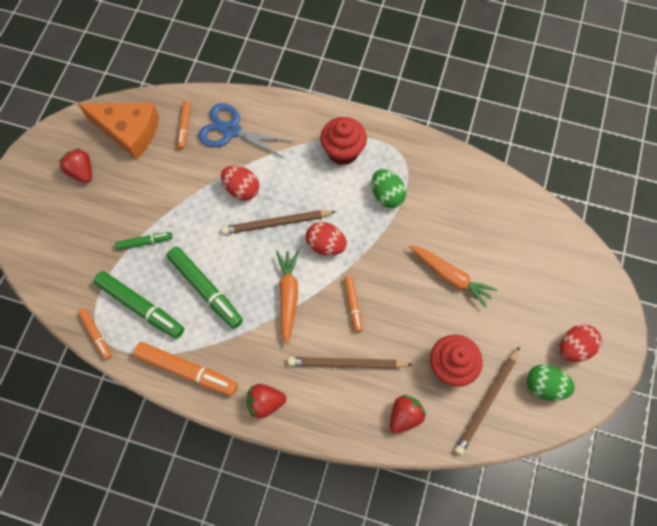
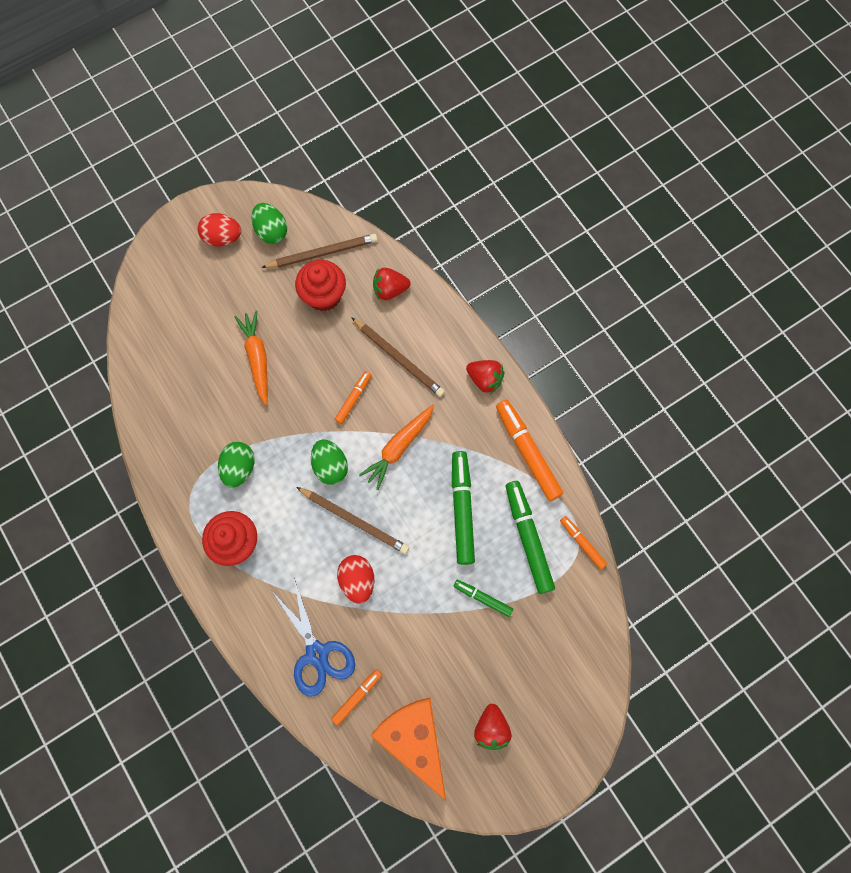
camera: 140 degrees left, 5 degrees up
orange marker [78,308,112,360] -> orange marker turned 45 degrees counterclockwise [560,516,607,570]
red egg [306,222,347,256] -> green egg [311,439,348,485]

